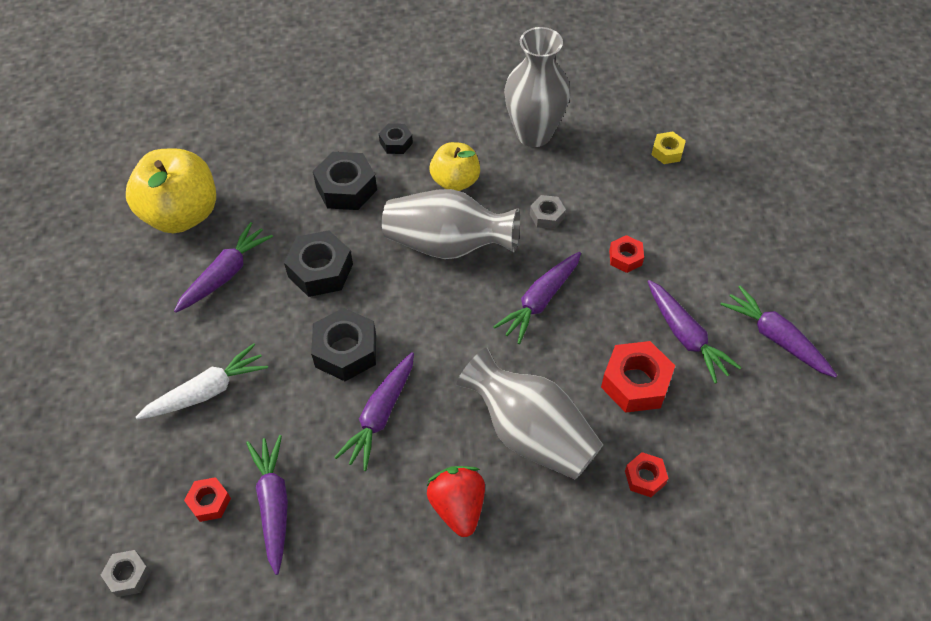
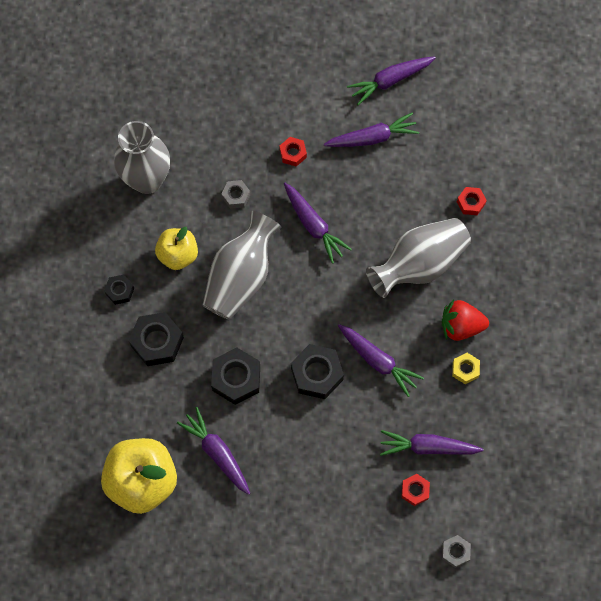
camera: 75 degrees left, 15 degrees up
white carrot [136,343,268,420] -> none
red nut [601,341,675,413] -> none
yellow nut [651,132,686,164] -> yellow nut moved to [452,353,480,384]

